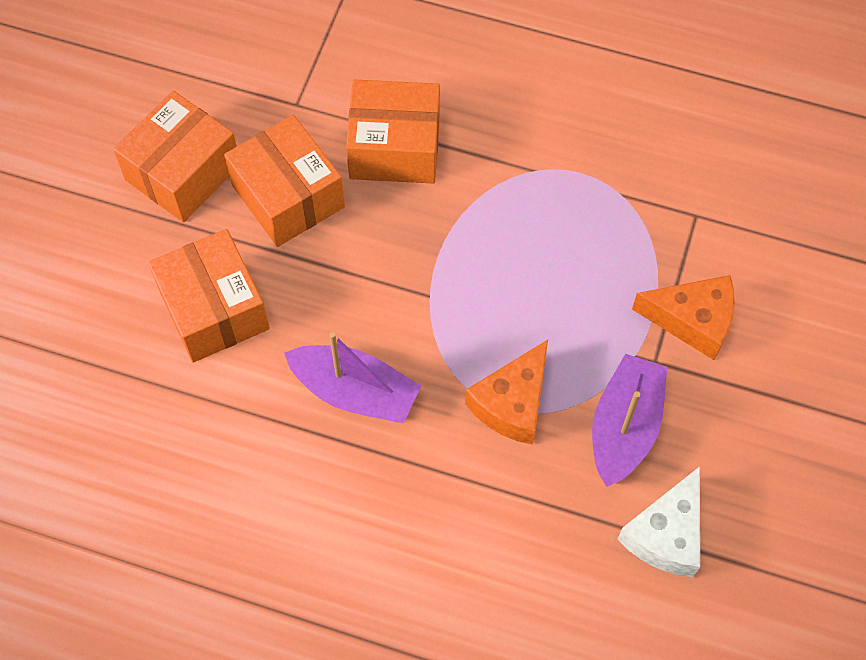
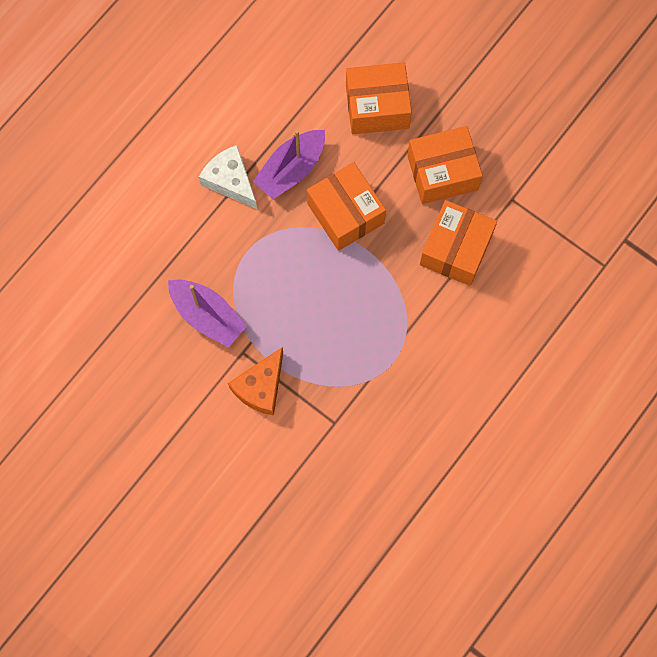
camera: 110 degrees right, 10 degrees up
orange box [113,91,237,222] -> orange box moved to [307,162,386,251]
orange cheese [465,340,548,445] -> none
white cheese [618,466,700,577] -> white cheese moved to [199,145,257,209]

